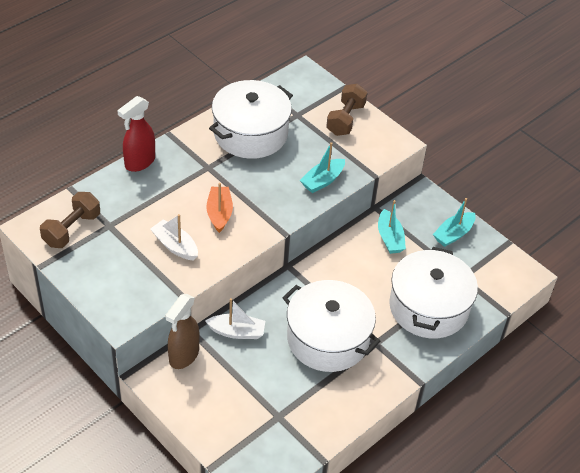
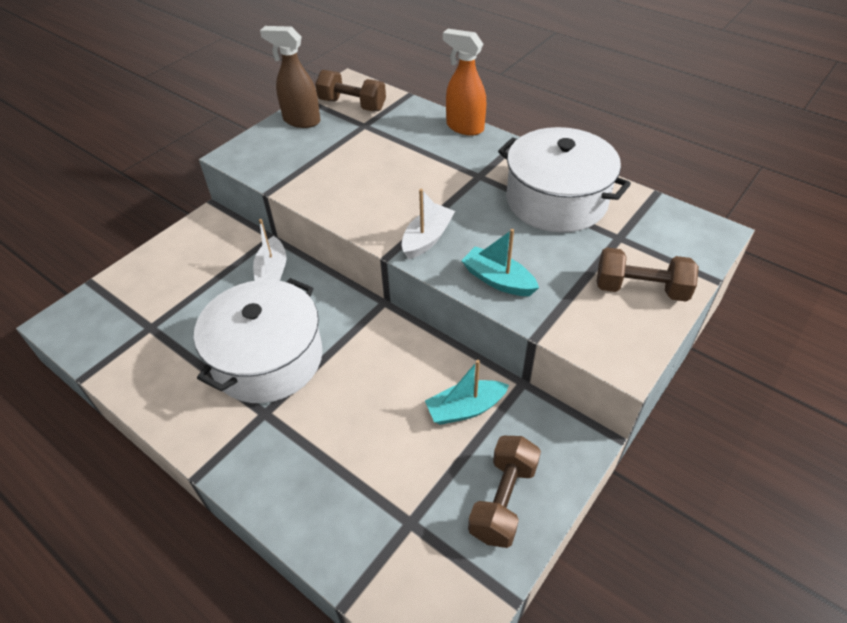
camera: 85 degrees right, 0 degrees up
red spray bottle [117,96,155,172] -> orange spray bottle [443,29,486,136]
white boat [150,214,198,261] -> white boat moved to [402,189,455,259]
brown spray bottle [165,294,199,369] -> brown spray bottle moved to [260,26,320,128]
orange boat [206,183,233,233] -> none
white pot [389,247,478,338] -> none
turquoise boat [433,198,476,247] -> brown dumbbell [468,436,541,548]

